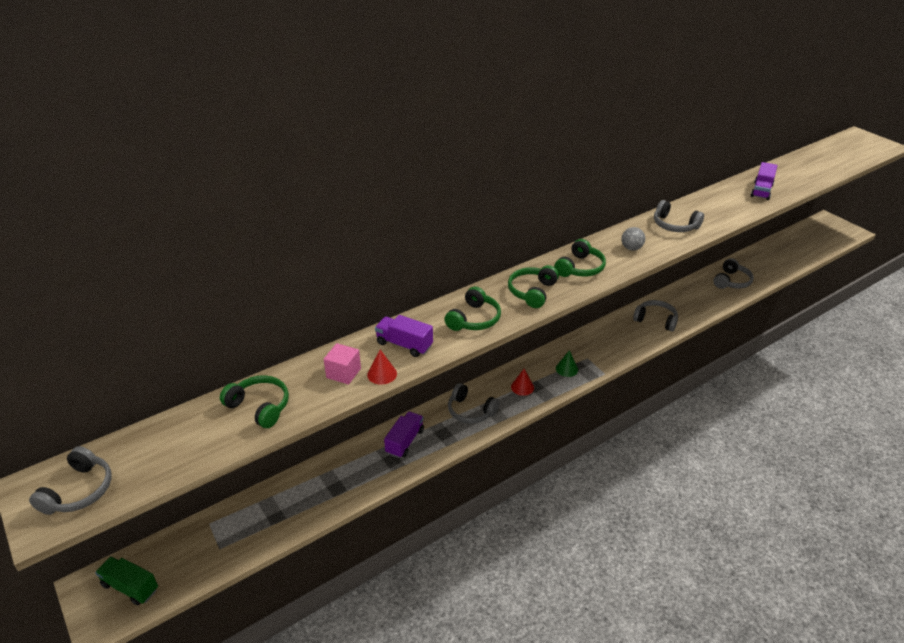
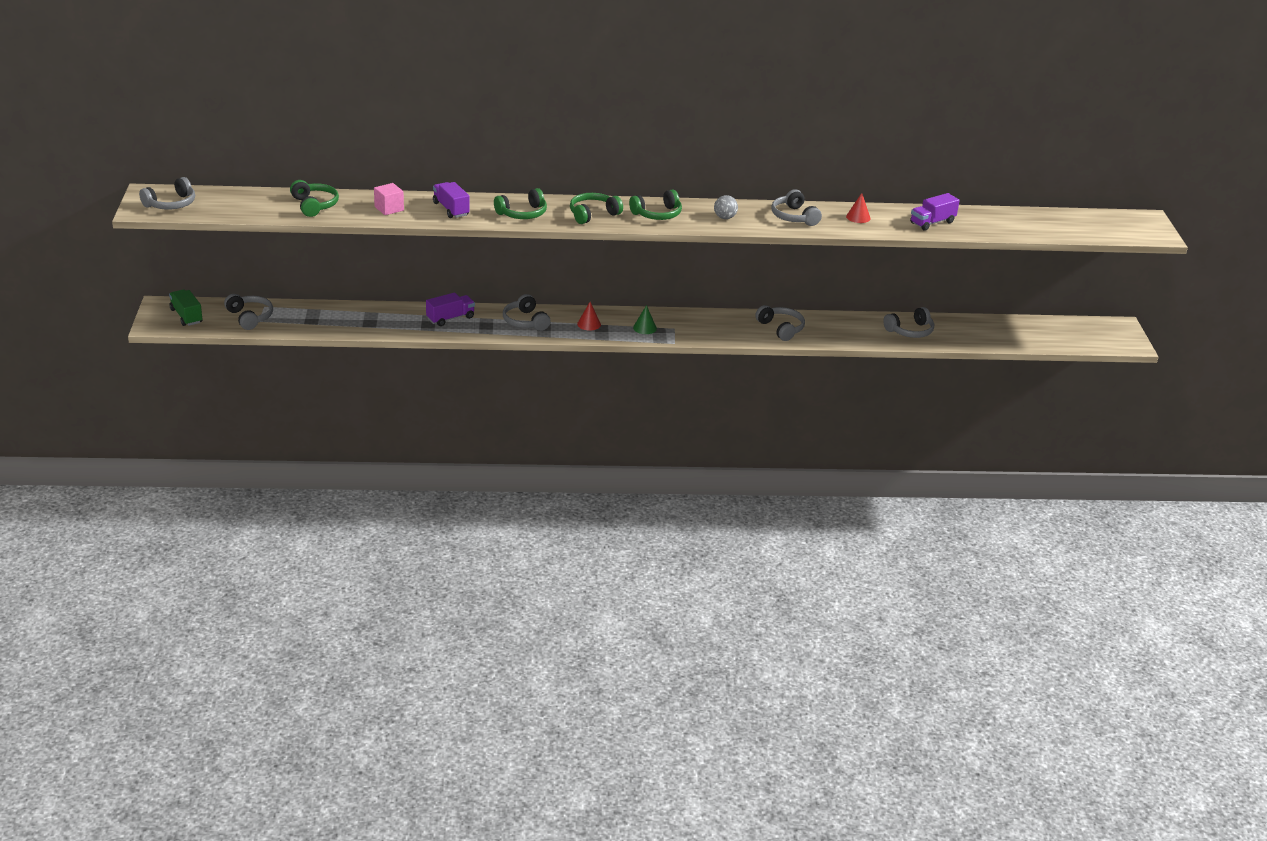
camera: 30 degrees right, 5 degrees down
red cone [367,350,397,385] -> red cone moved to [846,193,871,223]
none -> grey headphones [224,294,273,330]

